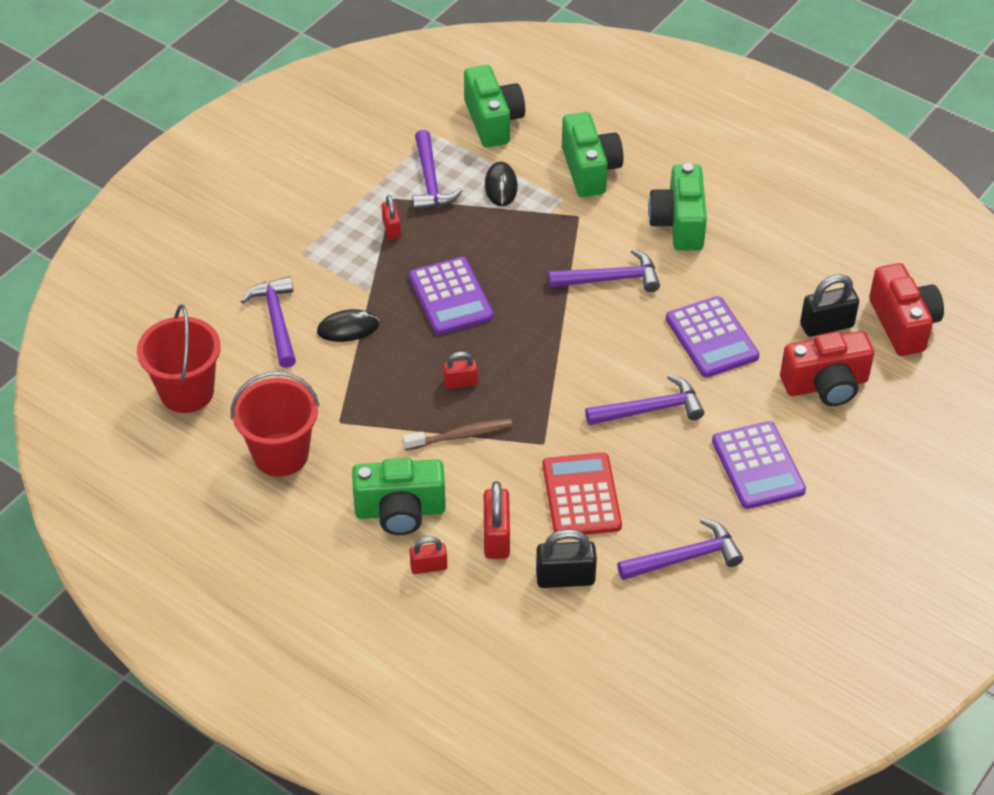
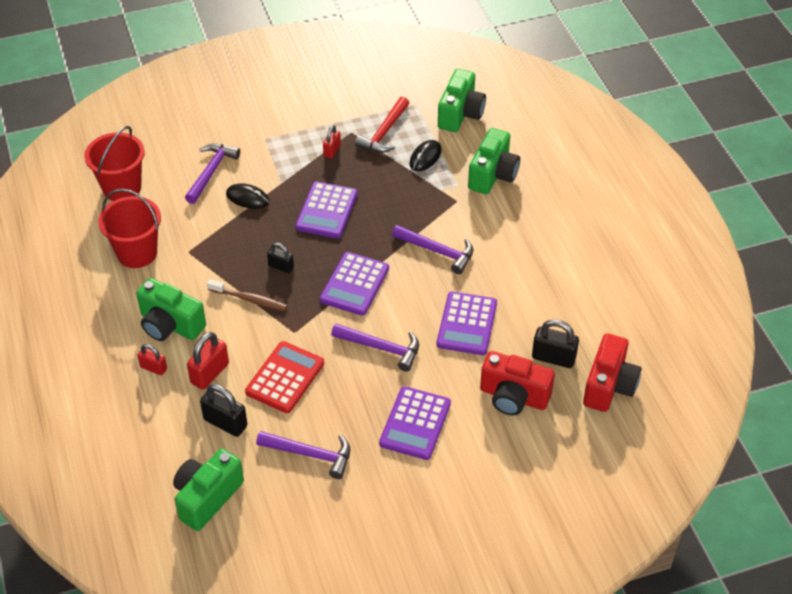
camera: 35 degrees right, 0 degrees up
purple hammer [412,130,463,211] -> red hammer [355,97,409,153]
red padlock [443,352,478,389] -> black padlock [267,243,294,273]
green camera [648,163,707,251] -> green camera moved to [173,449,244,531]
none -> purple calculator [320,252,389,316]

